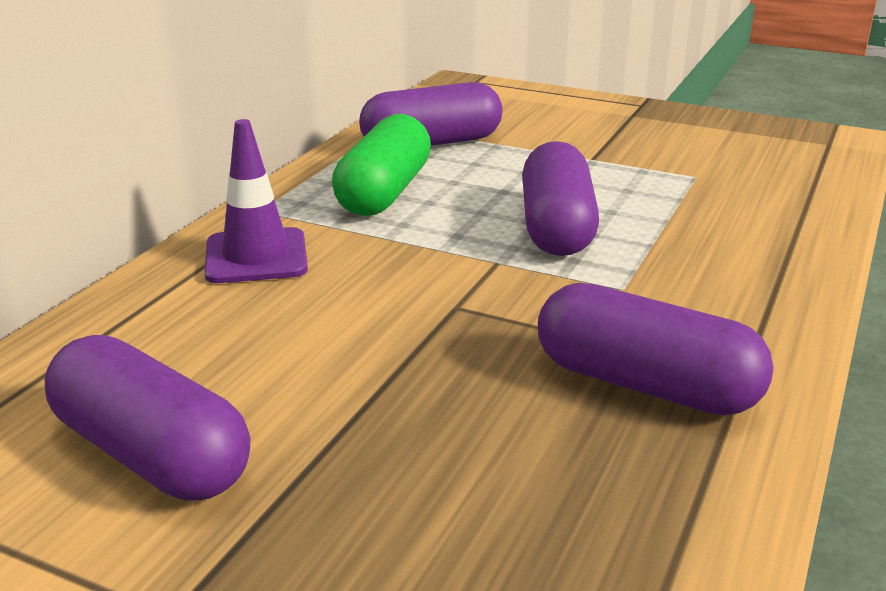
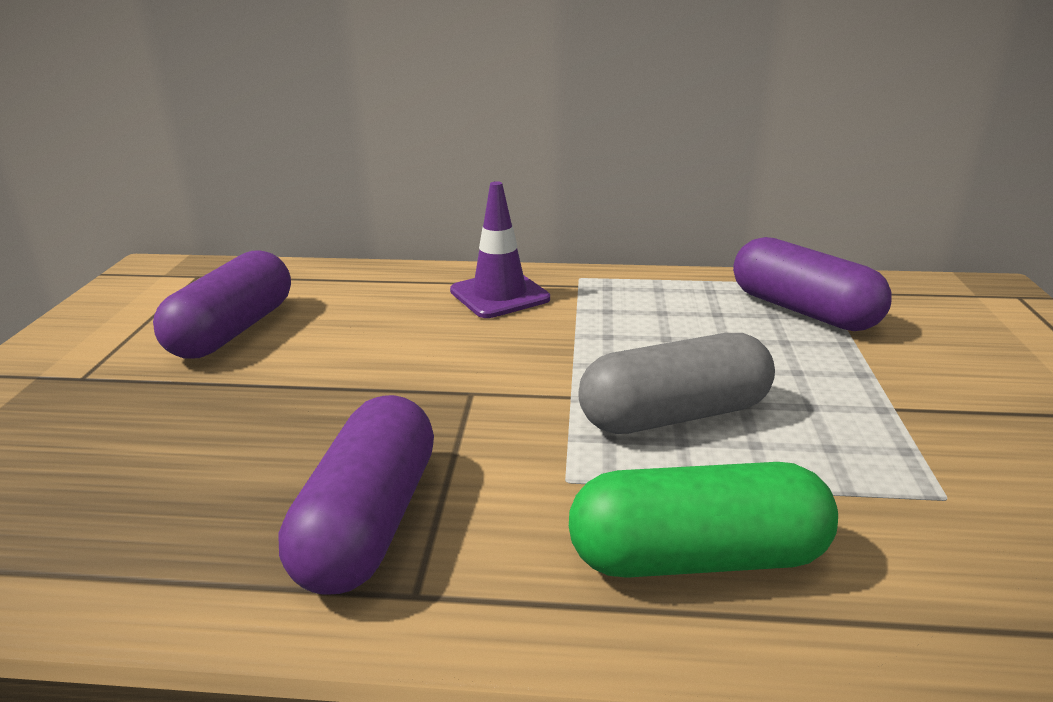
camera: 70 degrees right, 0 degrees up
green capsule [332,114,431,216] -> green capsule moved to [569,462,838,578]
purple capsule [522,141,599,256] -> grey capsule [578,333,775,434]

